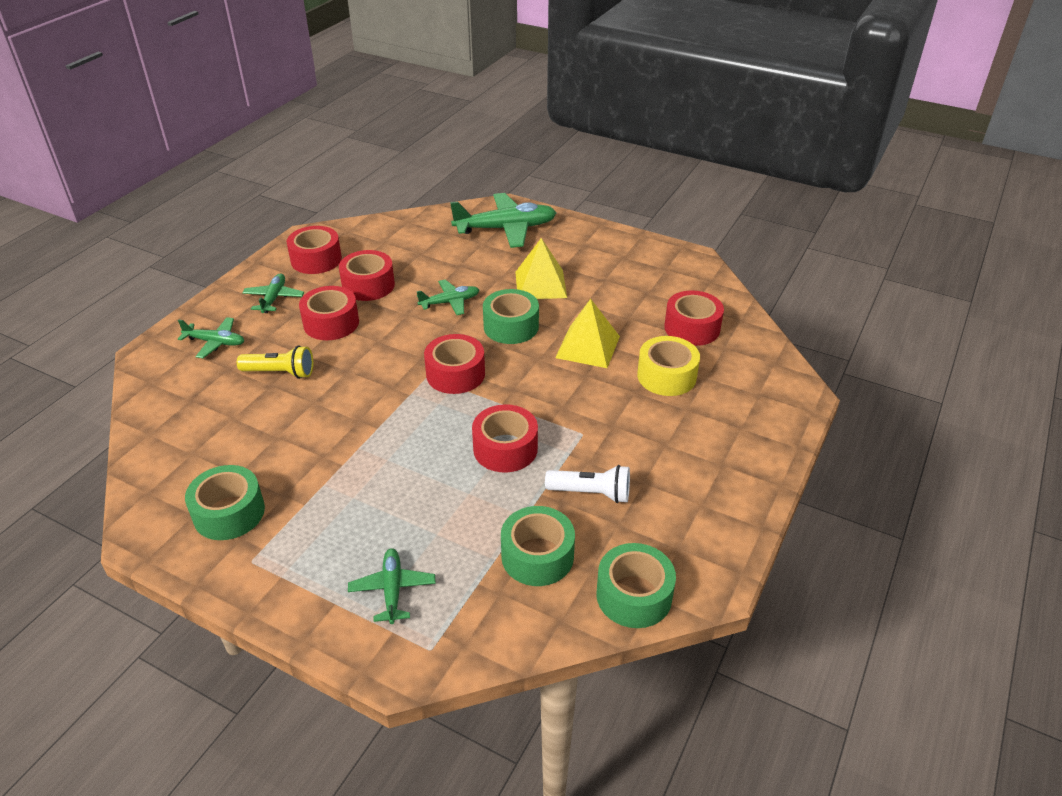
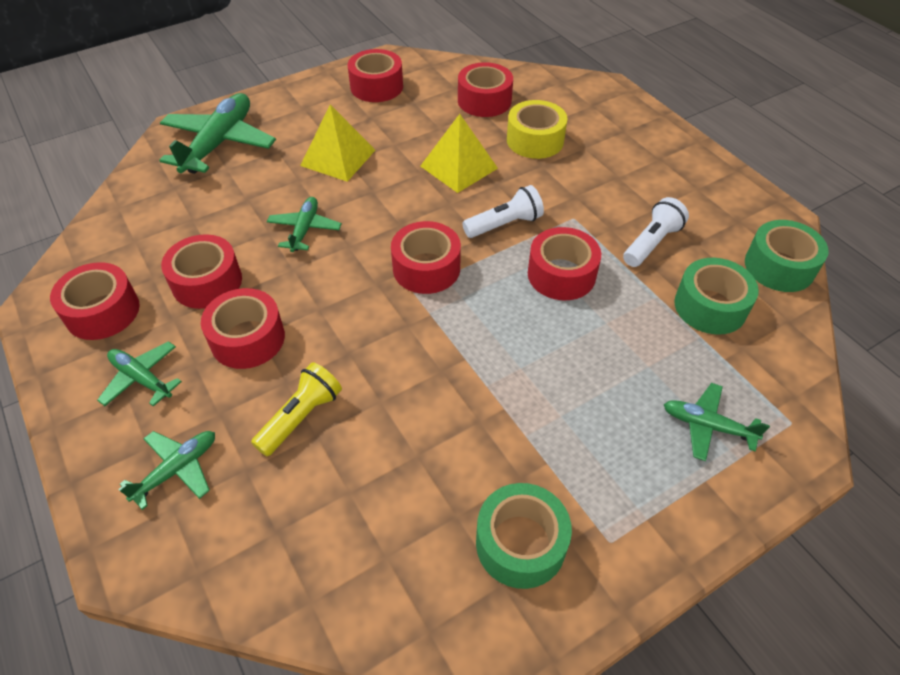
camera: 60 degrees left, 10 degrees up
green tape [483,289,539,344] -> none
none -> red tape [348,49,403,102]
none -> white flashlight [462,185,544,238]

